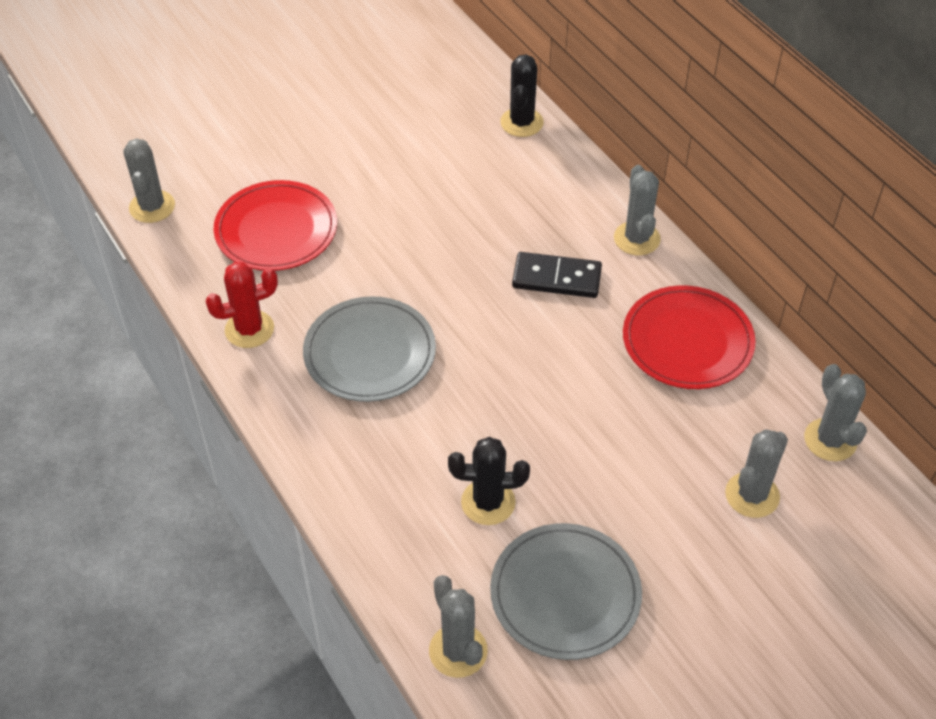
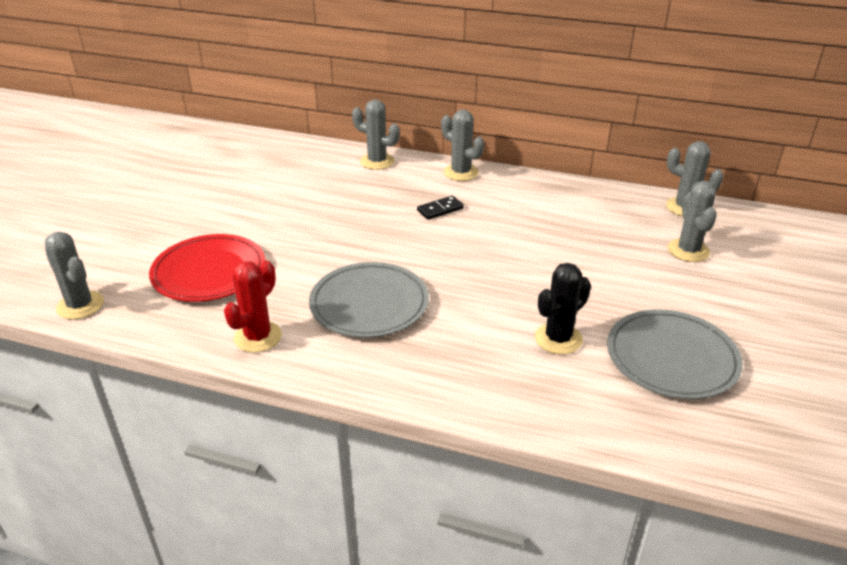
camera: 40 degrees left, 15 degrees down
grey cactus [429,575,488,678] -> grey cactus moved to [352,99,400,170]
black cactus [500,54,544,137] -> none
black domino [512,252,602,298] -> black domino [417,196,464,220], size x0.63
red plate [623,285,756,389] -> none

